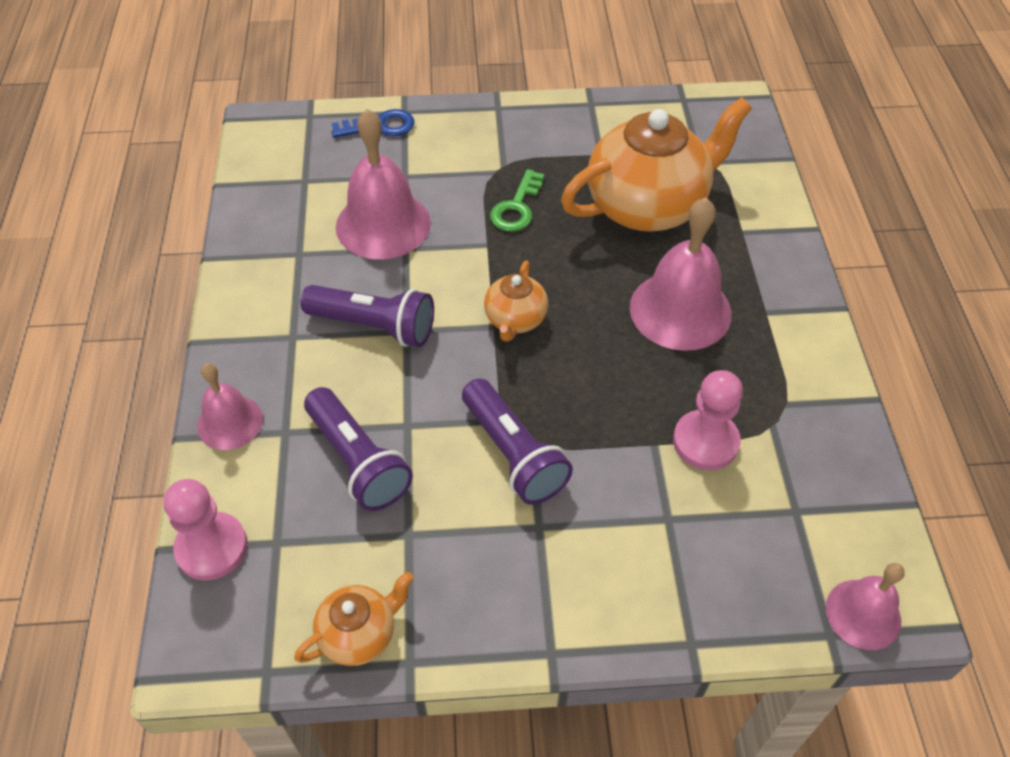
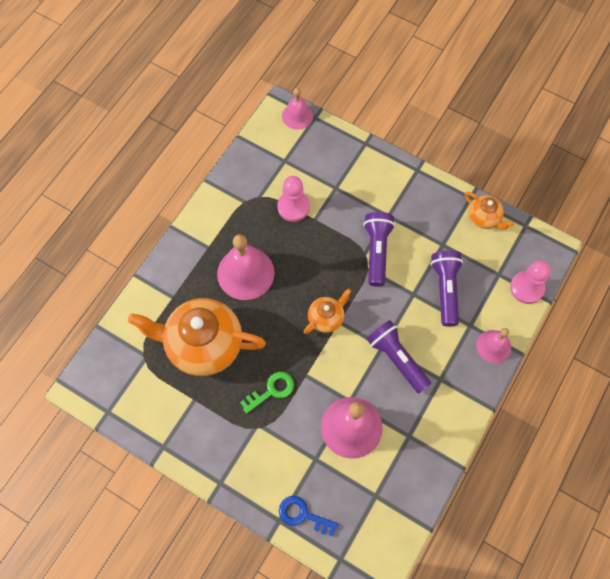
camera: 145 degrees left, 15 degrees up
orange teapot [294,571,414,666] -> orange teapot turned 135 degrees counterclockwise [465,192,514,230]

